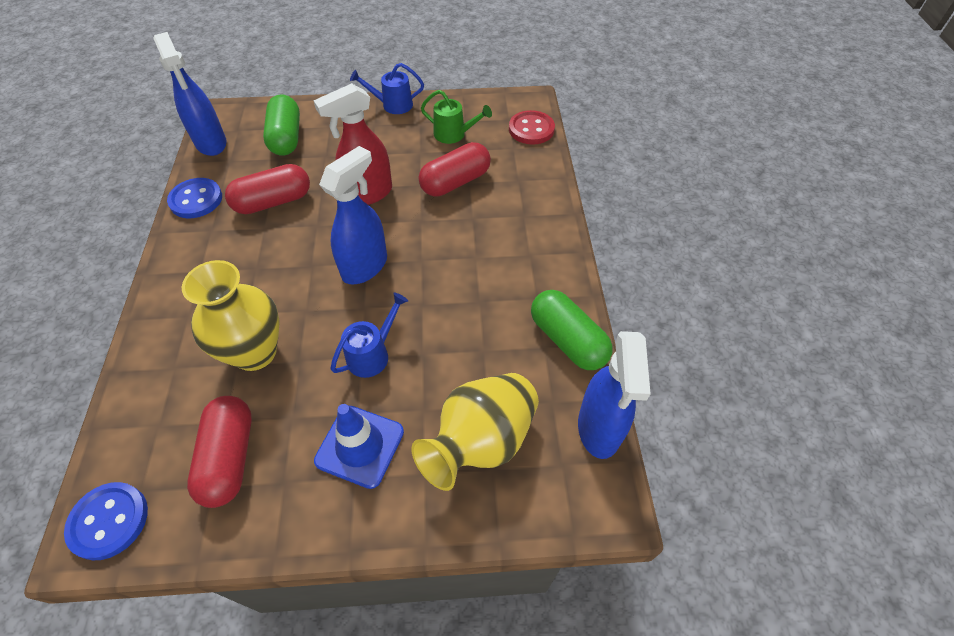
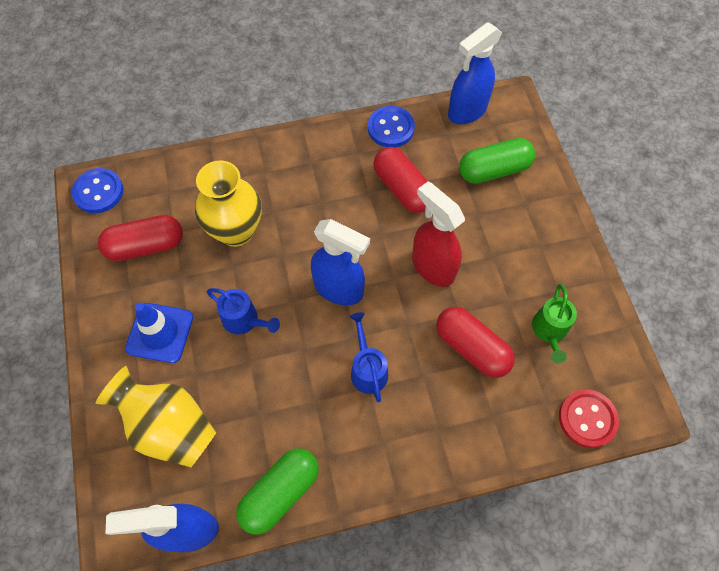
camera: 80 degrees right, 10 degrees up
blue watering can [350,63,424,114] -> blue watering can moved to [350,312,388,402]

